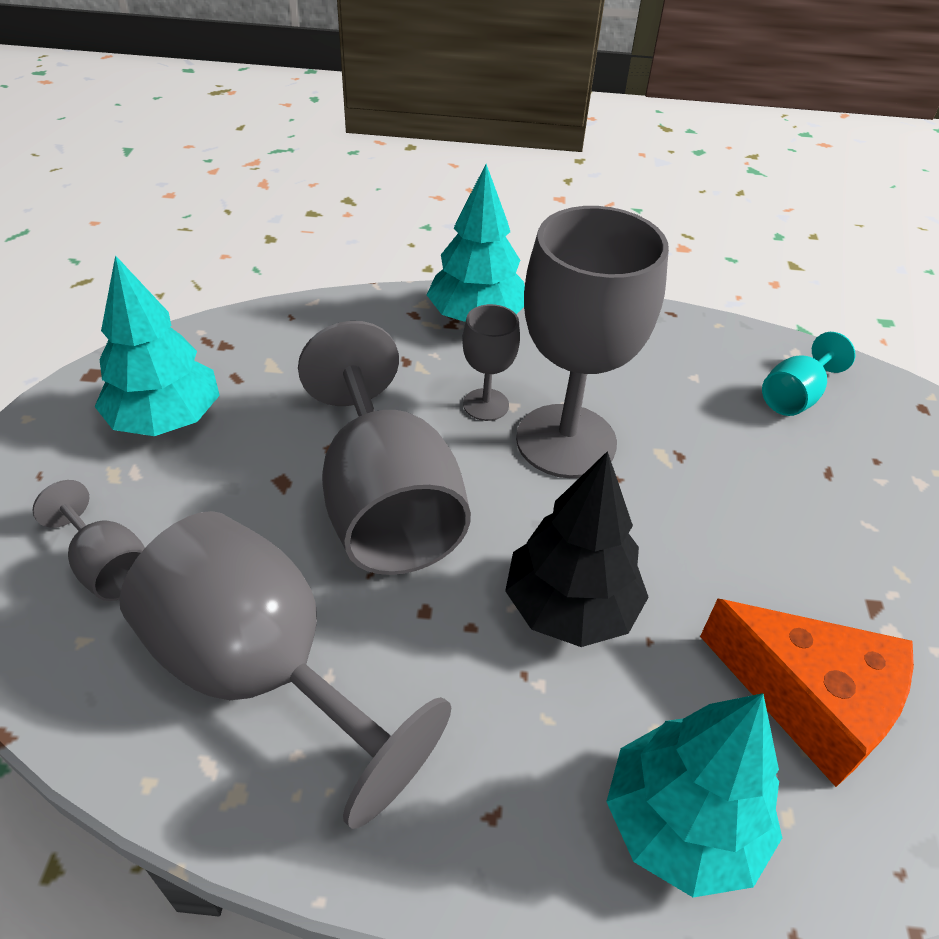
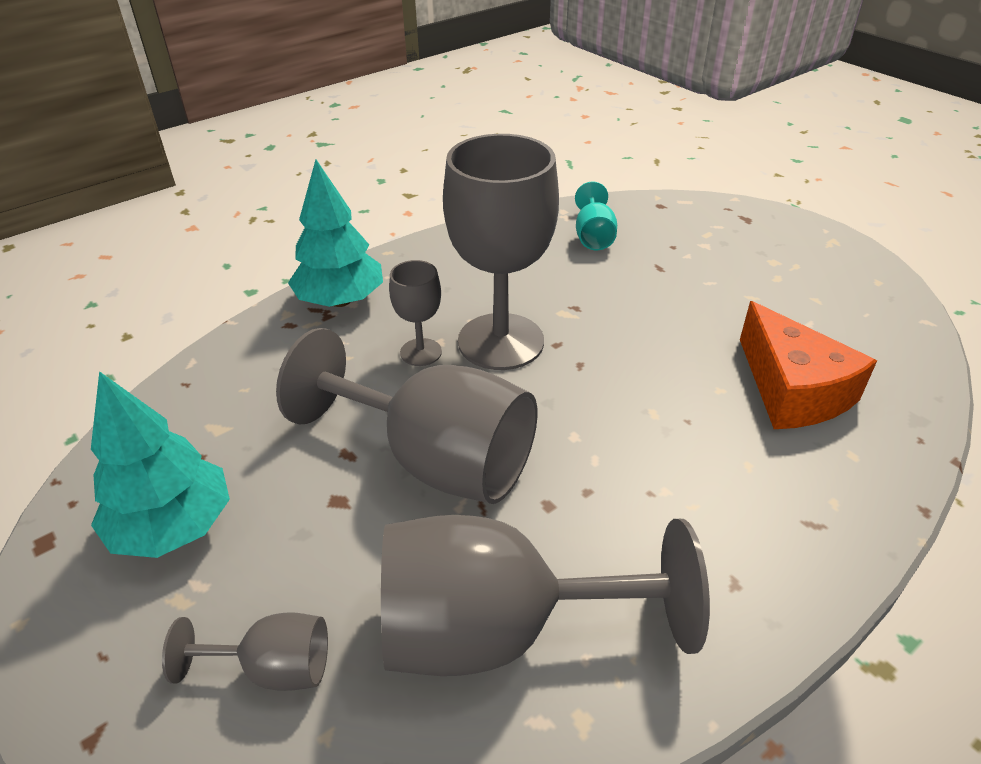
camera: 40 degrees left, 5 degrees down
black tree [505,451,649,647] -> none
turquoise tree [606,693,782,897] -> none
orange cheese [700,599,914,787] -> orange cheese turned 75 degrees clockwise [740,301,877,429]

